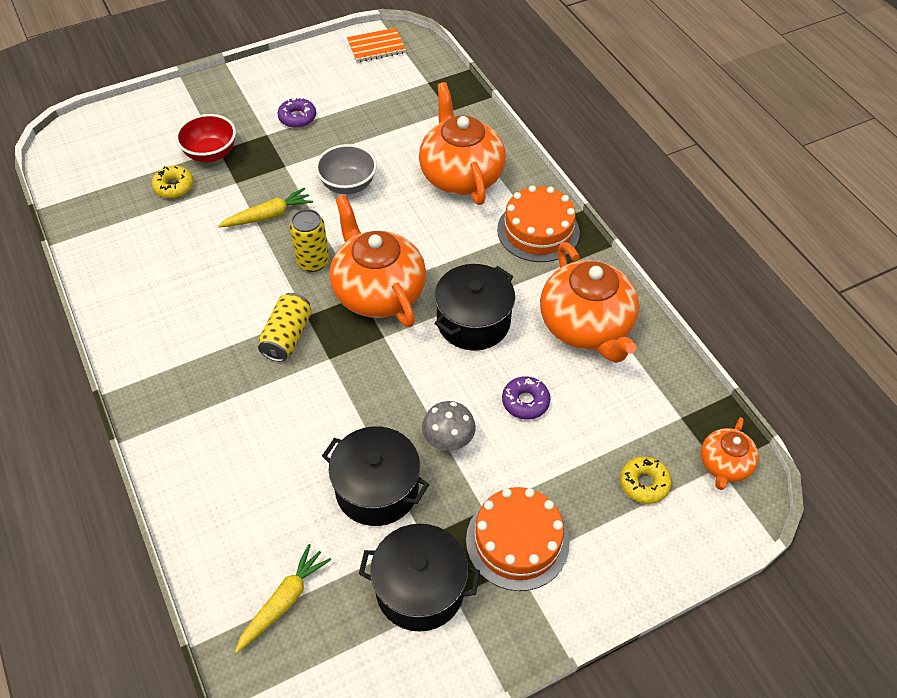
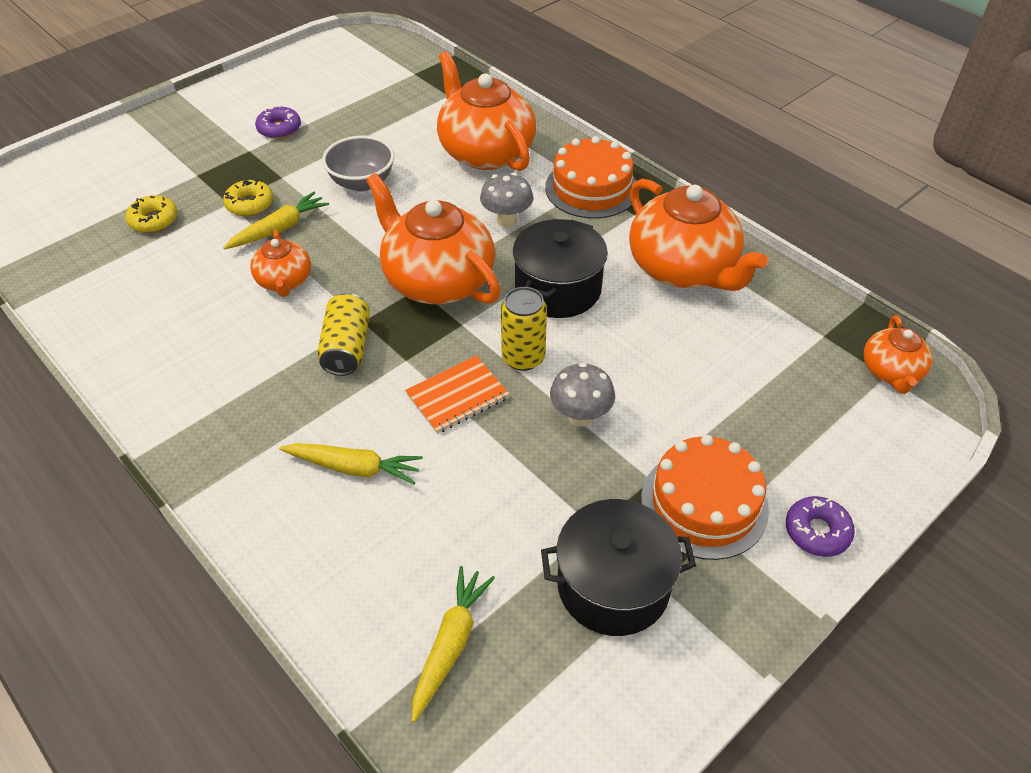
camera: 15 degrees left, 5 degrees down
red bowl [175,114,236,162] -> none
yellow can [290,209,329,272] -> yellow can moved to [501,287,547,371]
black pot [322,426,429,526] -> none
orange notebook [347,28,406,63] -> orange notebook moved to [405,356,509,434]
purple donut [502,376,550,419] -> purple donut moved to [786,496,855,557]
yellow donut [620,456,672,504] -> yellow donut moved to [223,179,273,216]
none -> orange teapot [250,230,311,297]
none -> yellow carrot [279,443,423,485]
none -> grey mushroom [480,172,533,227]

